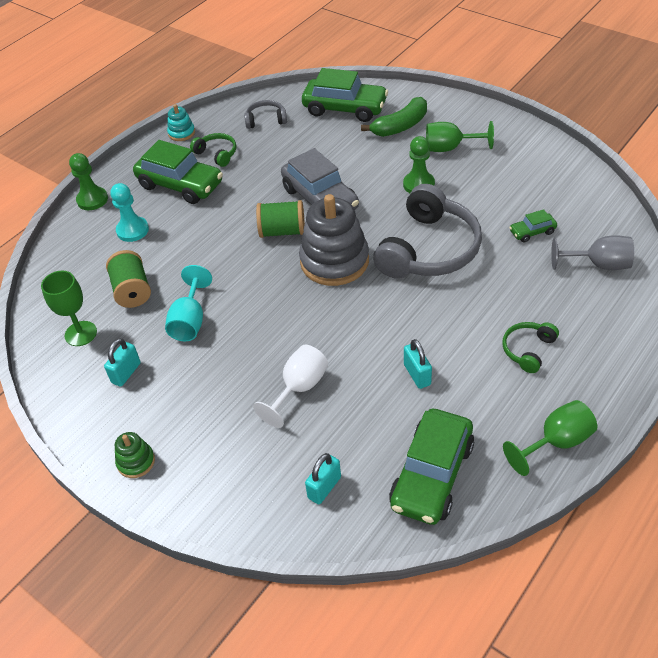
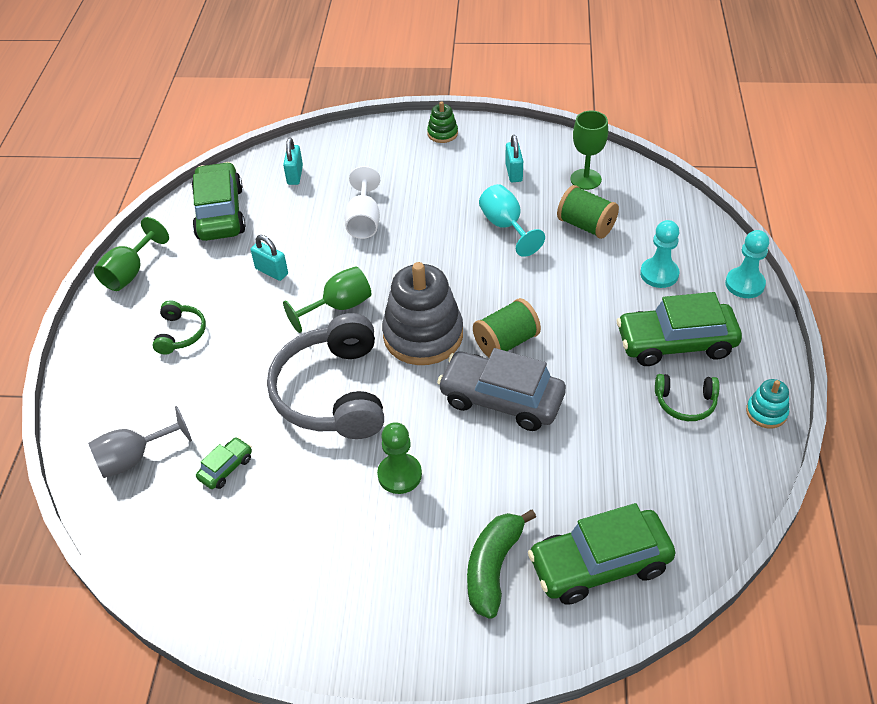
camera: 145 degrees right, 0 degrees up
green pawn [69,153,108,210] -> turquoise pawn [725,230,769,298]
grey headphones [244,100,287,129] -> none
green goblet [426,121,494,152] -> green goblet moved to [283,266,371,333]

